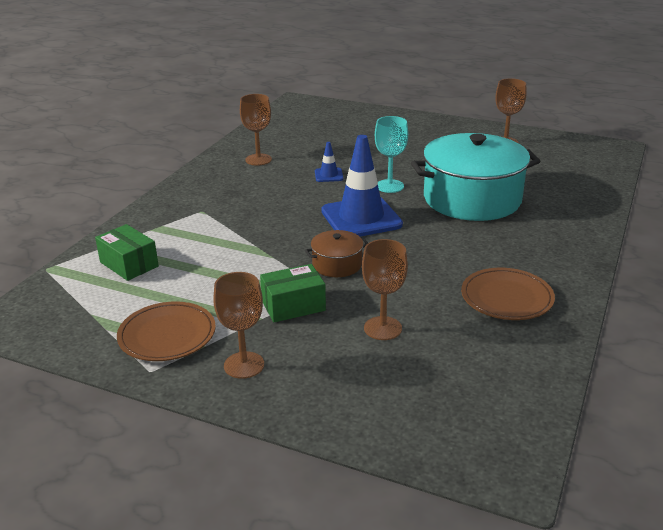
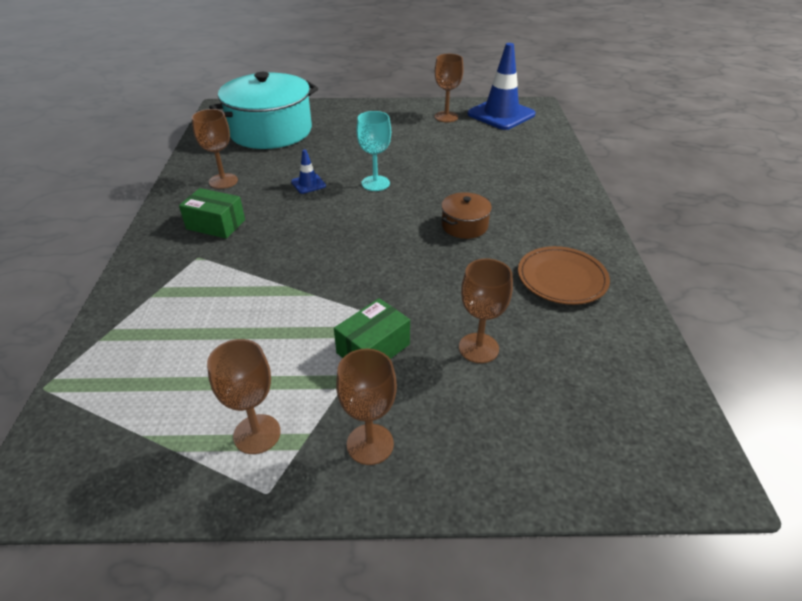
camera: 25 degrees left, 10 degrees up
green box [95,224,159,281] -> green box moved to [179,188,245,239]
brown plate [117,301,216,361] -> brown goblet [207,339,281,454]
brown pot [305,230,368,277] -> brown pot moved to [441,192,492,239]
blue traffic cone [321,135,403,237] -> blue traffic cone moved to [468,43,536,130]
turquoise pot [411,133,540,221] -> turquoise pot moved to [209,72,318,149]

